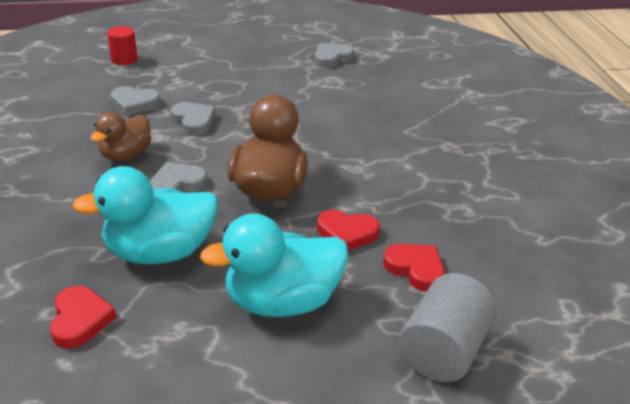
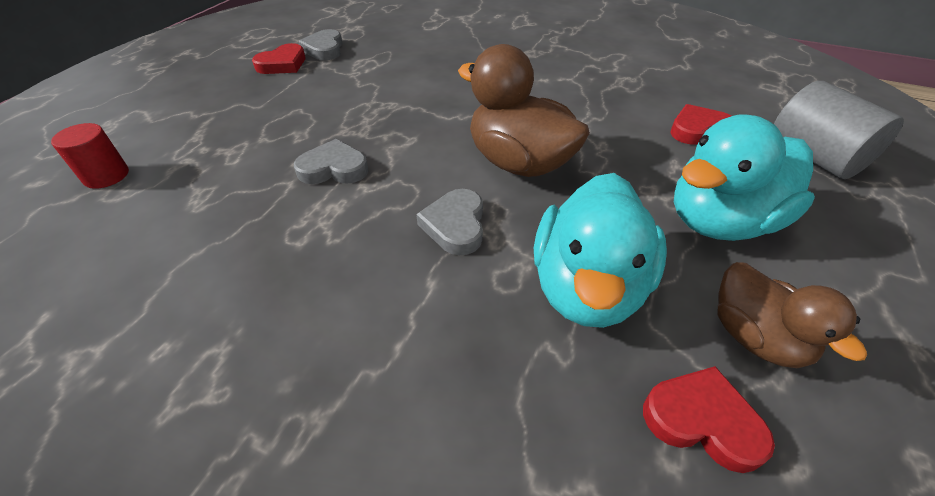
camera: 55 degrees left, 10 degrees up
brown duck [90,112,151,161] -> brown duck moved to [717,262,867,368]
grey heart [110,86,161,116] -> none
turquoise duck [200,213,348,317] -> turquoise duck turned 45 degrees clockwise [674,114,815,241]
red heart [317,210,380,251] -> red heart moved to [252,43,305,74]

